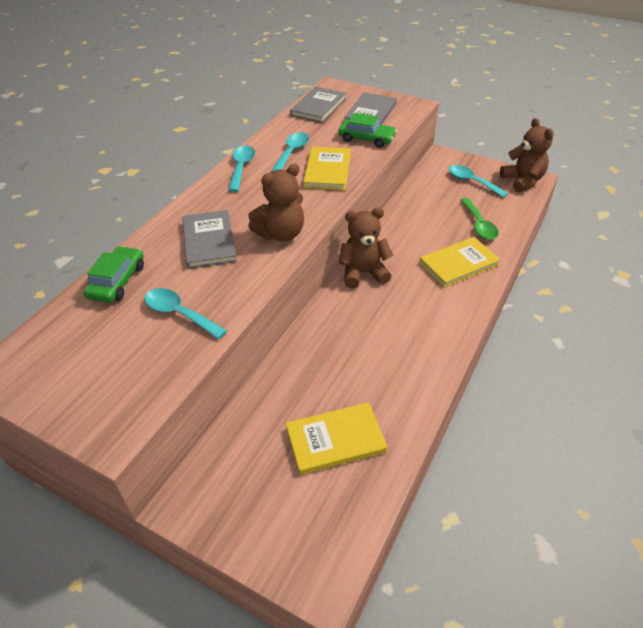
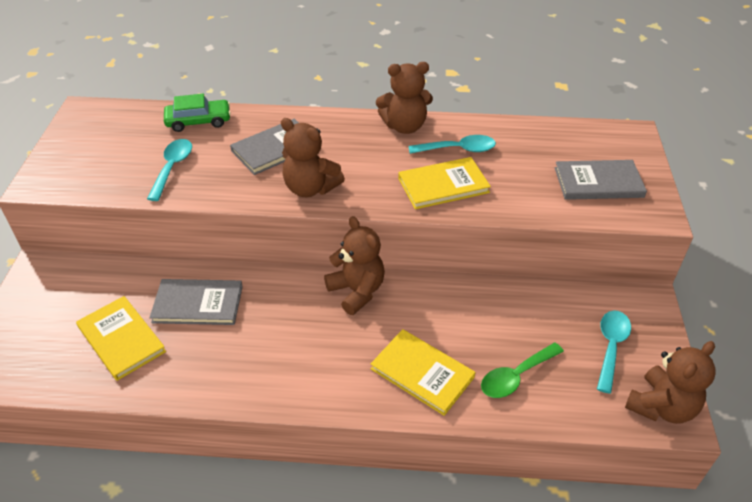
camera: 65 degrees right, 0 degrees up
turquoise spoon [228,145,255,192] -> brown teddy bear [376,62,433,134]
grey book [290,87,346,123] -> grey book moved to [149,279,243,325]
green car [338,113,397,148] -> none

